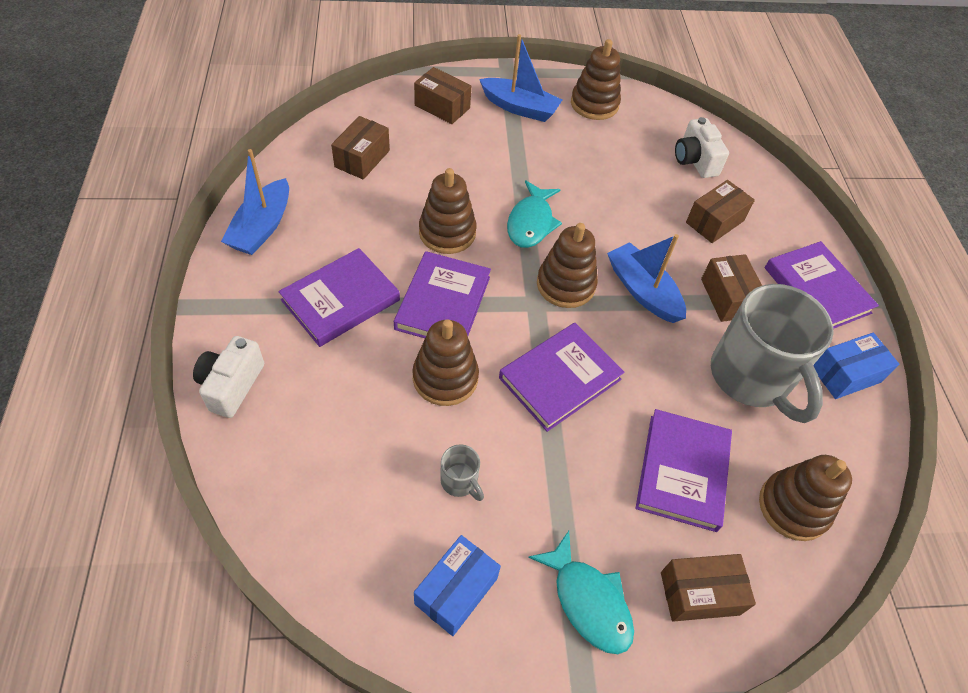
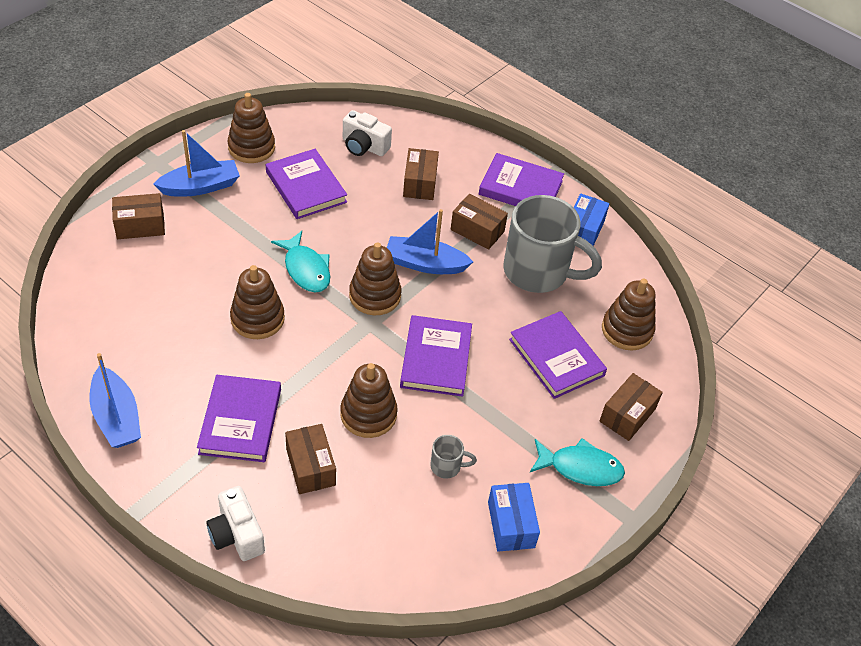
camera: 45 degrees left, 5 degrees down
brown box [331,116,390,180] -> brown box moved to [285,424,336,494]
purple book [394,251,491,338] -> purple book moved to [266,149,347,219]

